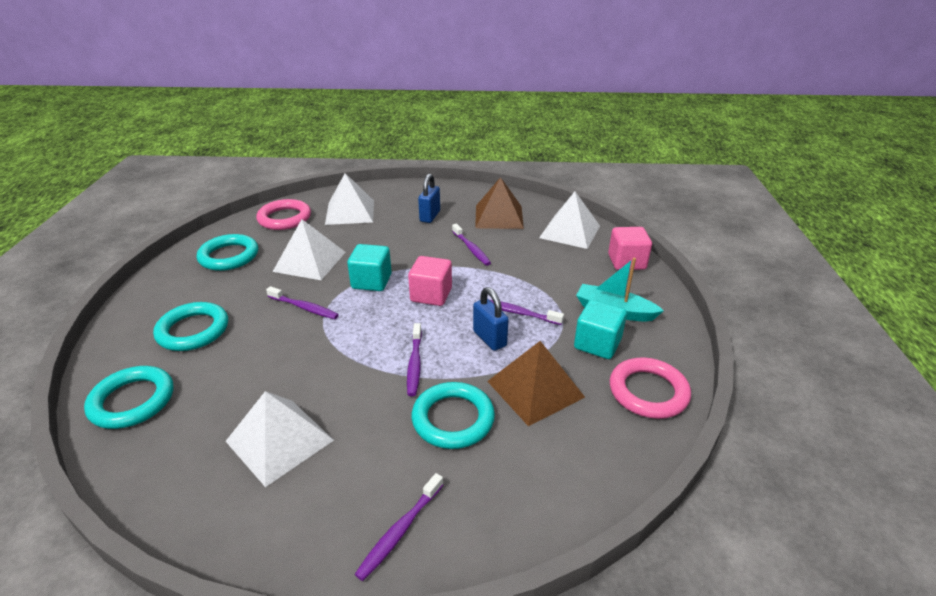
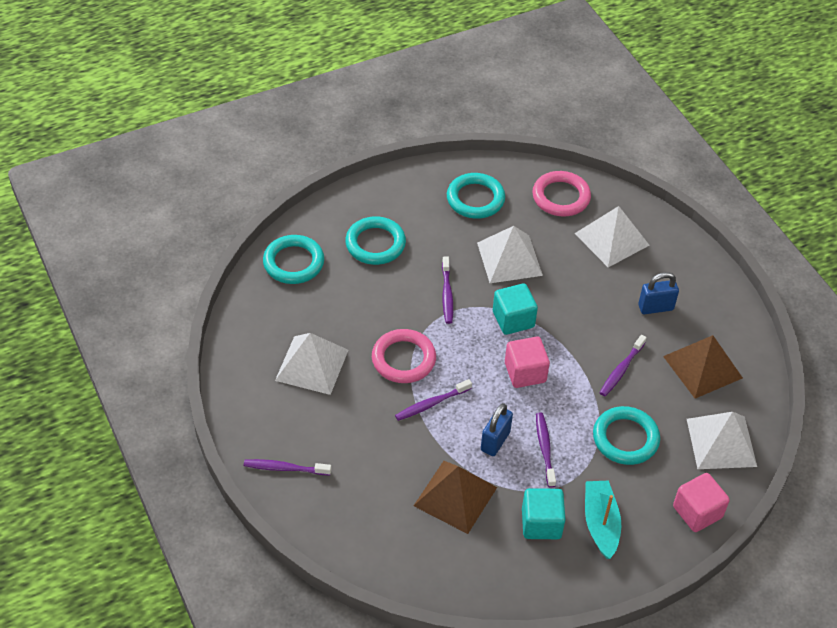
camera: 60 degrees right, 15 degrees up
turquoise ring [412,382,495,449] -> turquoise ring moved to [593,406,660,465]
pink ring [610,357,691,419] -> pink ring moved to [372,329,436,383]

